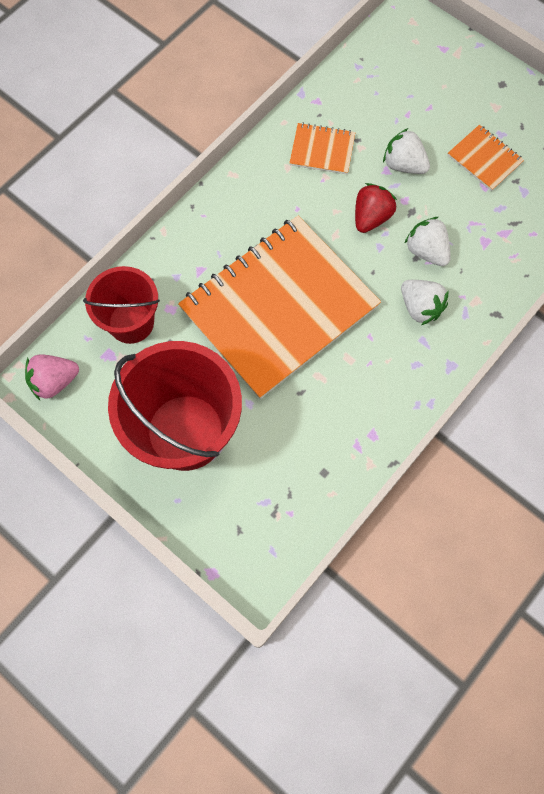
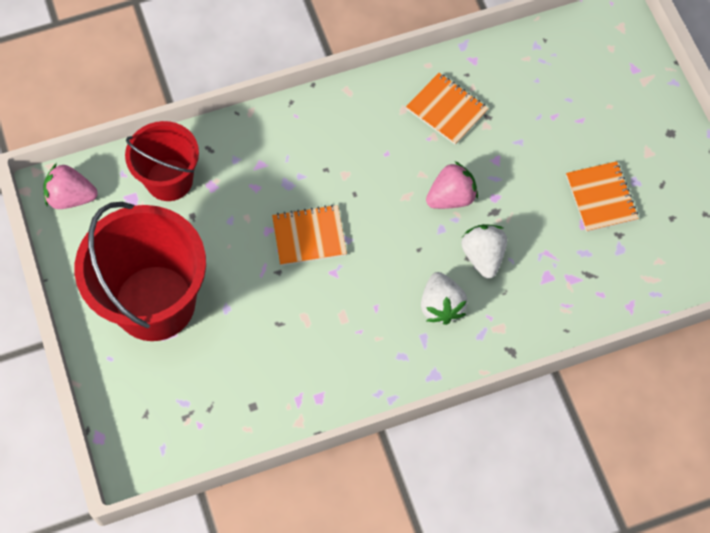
camera: 30 degrees right, 5 degrees down
orange notebook [178,216,381,399] -> orange notebook [272,205,347,266], size x0.41
red strawberry [355,183,397,233] -> pink strawberry [426,161,478,209]
white strawberry [383,128,430,174] -> none

